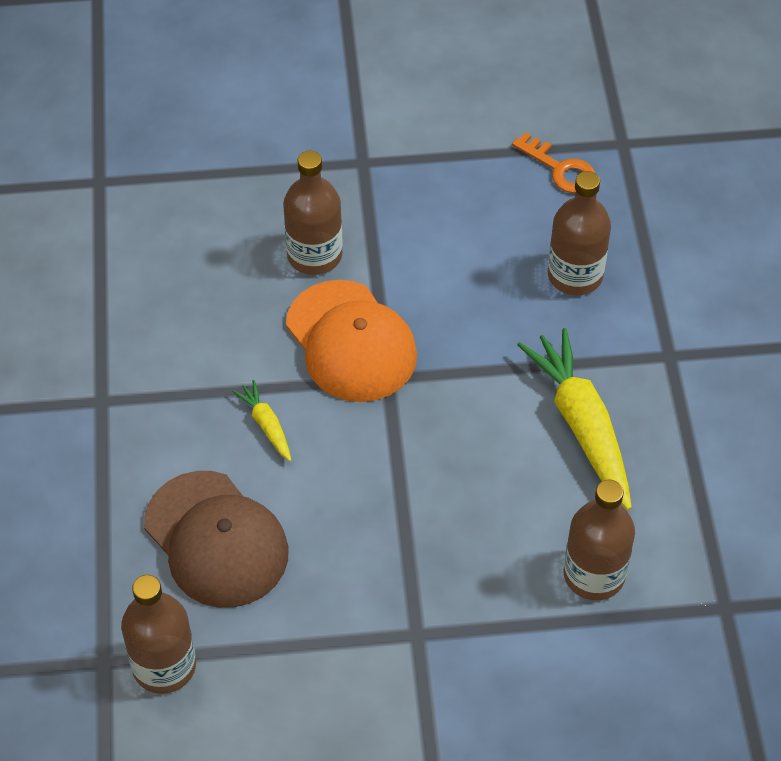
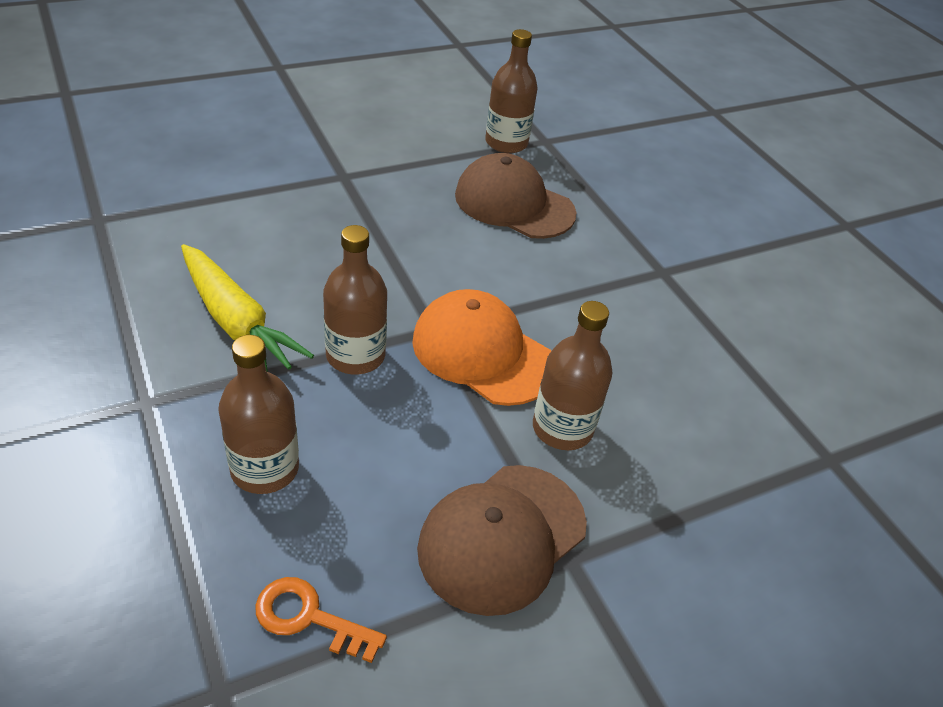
camera: 155 degrees right, 10 degrees down
yellow carrot [232,380,291,461] -> none
brown bottle [564,480,635,600] -> brown bottle moved to [323,225,387,374]
none -> brown cap [417,465,587,616]

